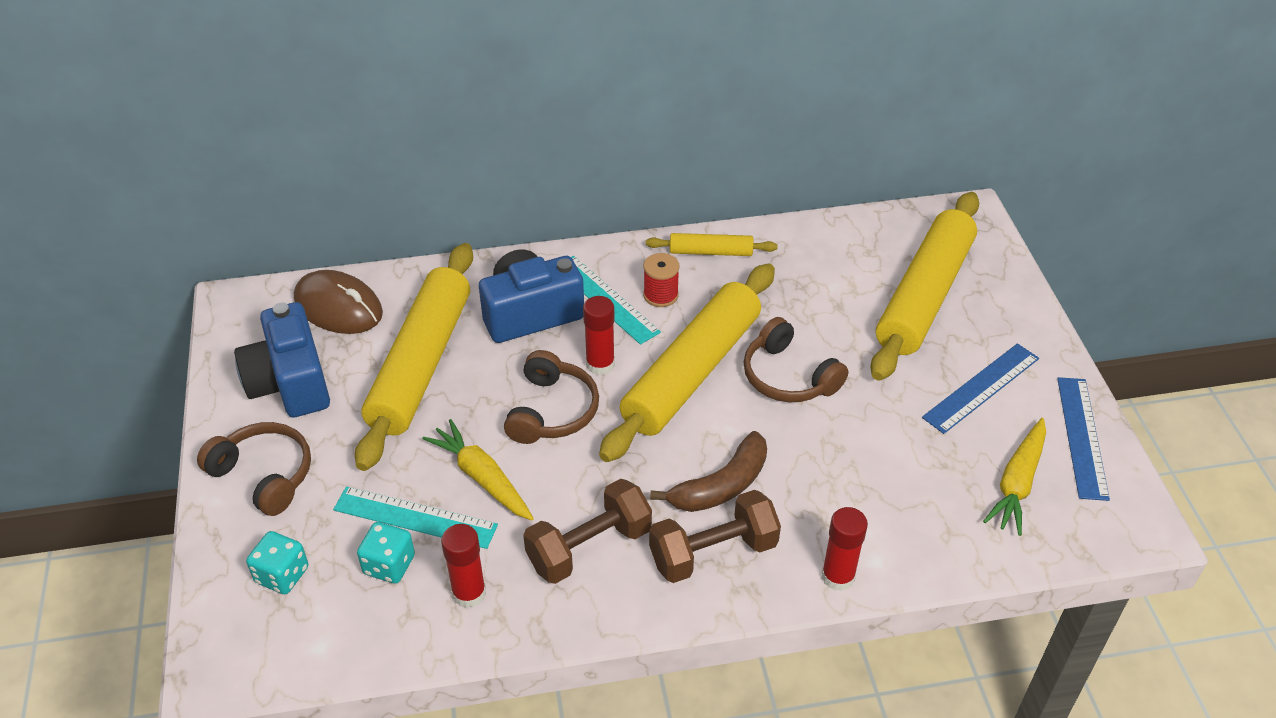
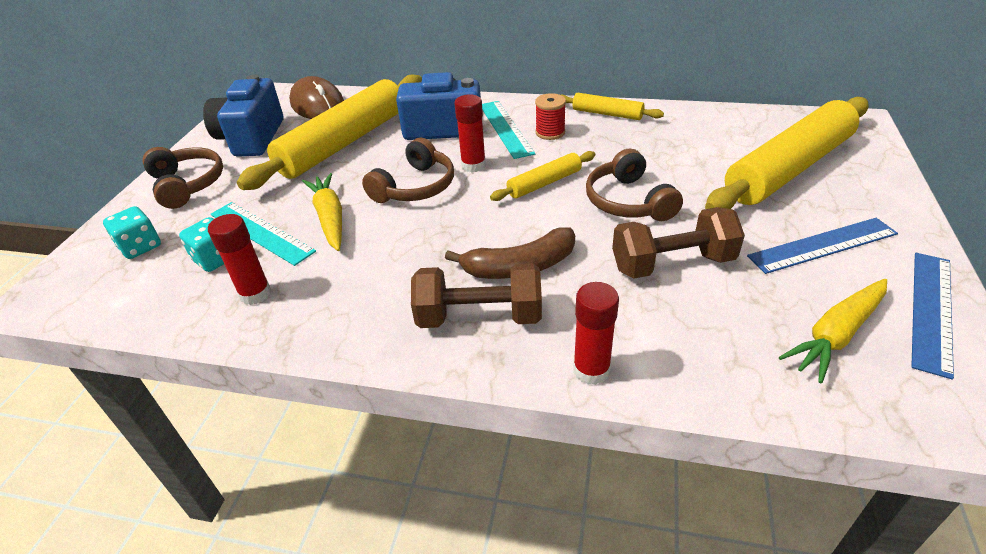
camera: 25 degrees right, 5 degrees down
brown dumbbell [523,479,652,584] -> brown dumbbell moved to [612,207,745,279]
yellow rolling pin [599,263,775,462] -> yellow rolling pin [490,151,595,201], size x0.47

